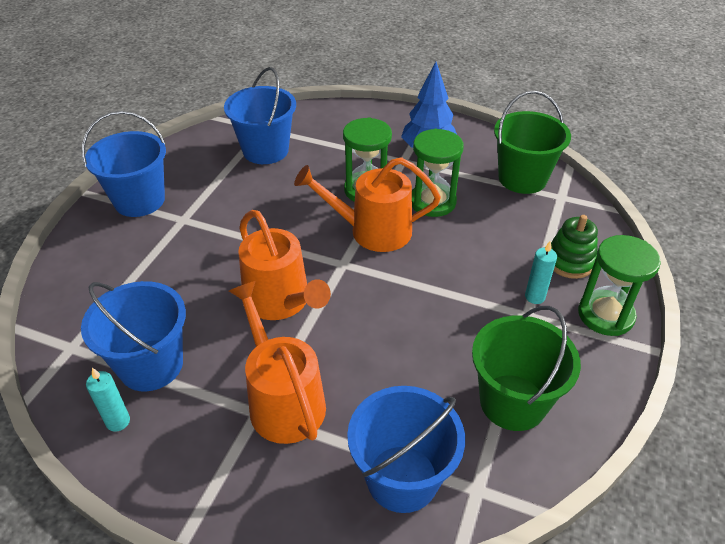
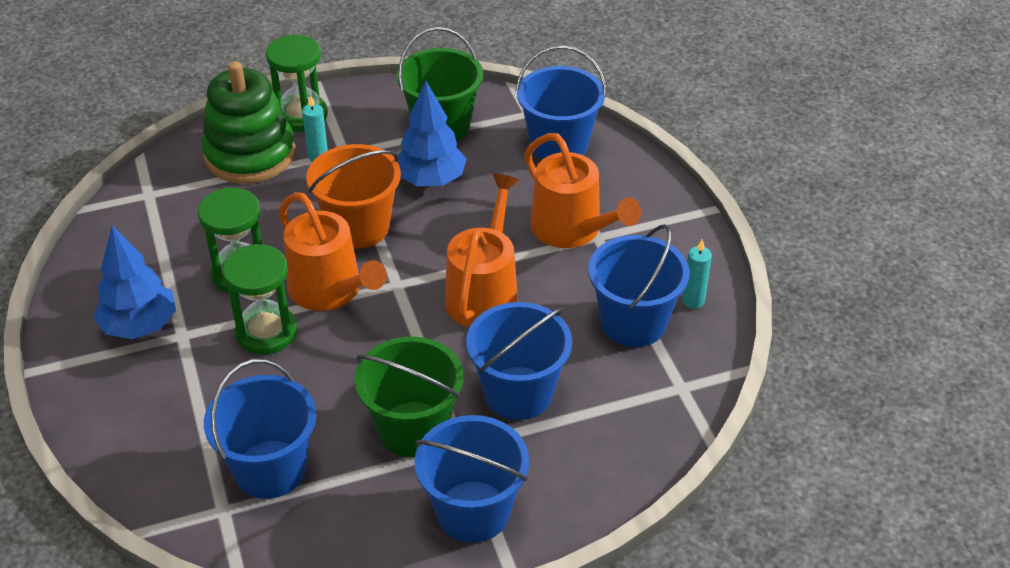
camera: 130 degrees left, 0 degrees up
orange watering can [229,281,326,444] -> orange watering can turned 60 degrees counterclockwise [525,133,641,248]
green bucket [494,91,571,194] -> green bucket moved to [355,336,464,457]
green stacking toy [551,215,598,279] -> green stacking toy [201,61,295,184], size x1.77
none -> orange bucket [306,144,401,248]
none -> blue tree [398,81,467,186]
none -> blue bucket [466,302,572,420]

